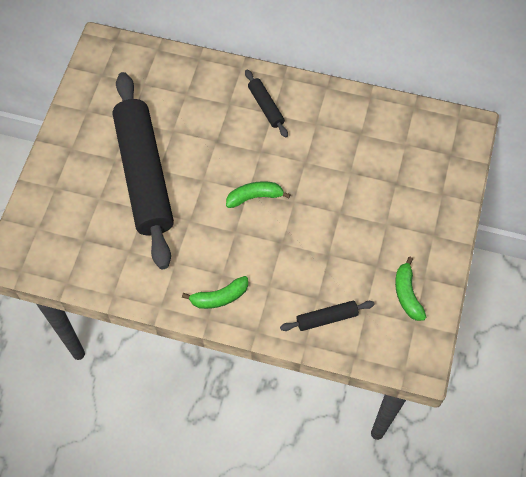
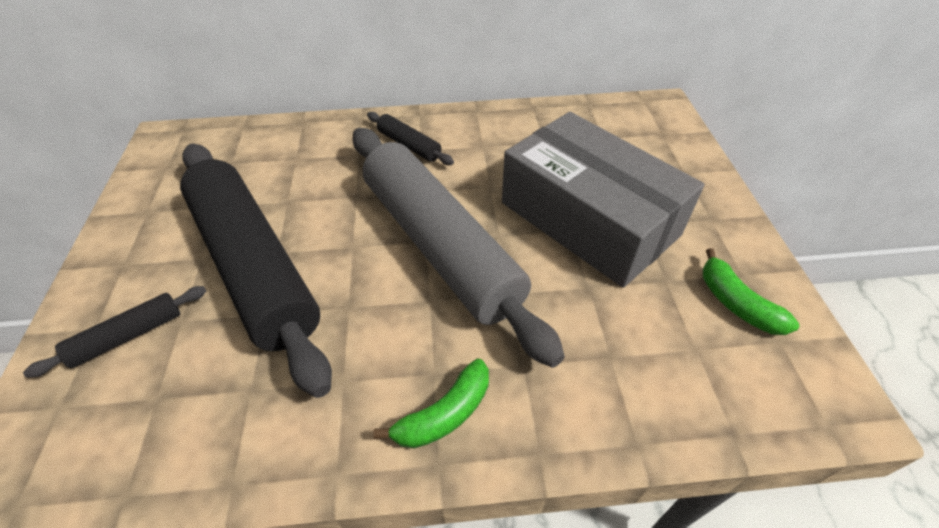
camera: 20 degrees left, 15 degrees down
green banana [226,181,291,208] -> grey rolling pin [353,128,565,368]
black rolling pin [280,301,375,331] -> black rolling pin moved to [23,286,206,378]
none -> grey box [502,112,705,288]

